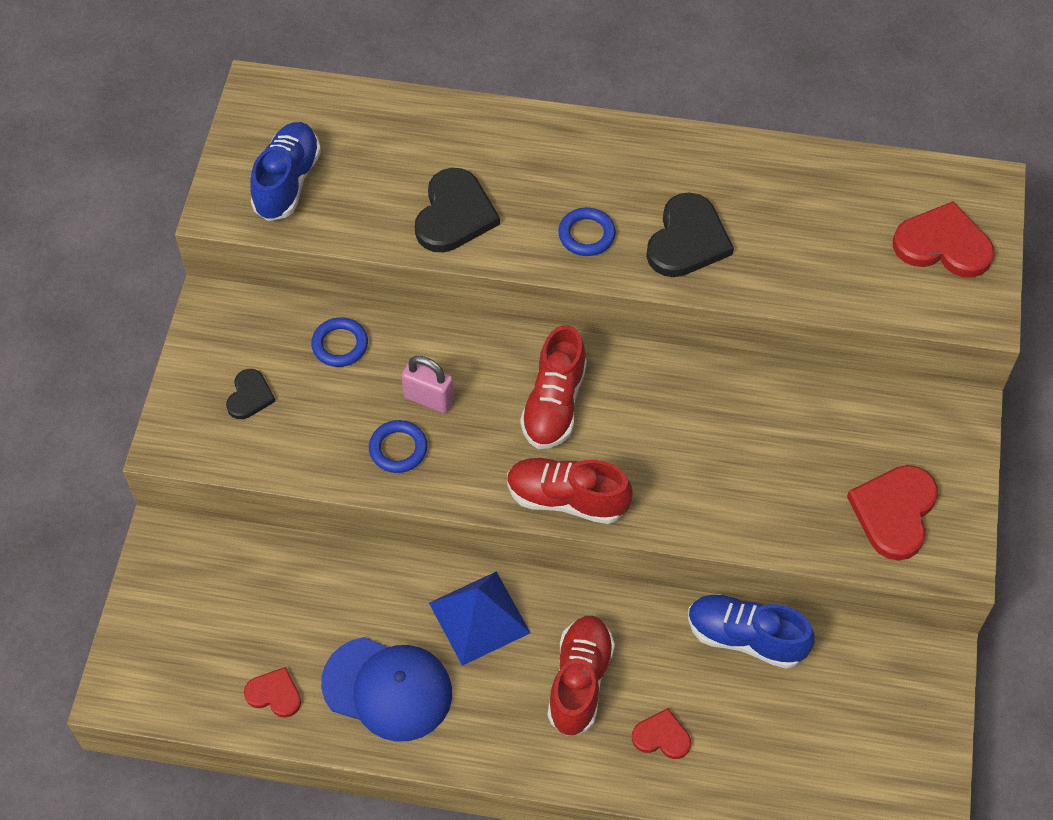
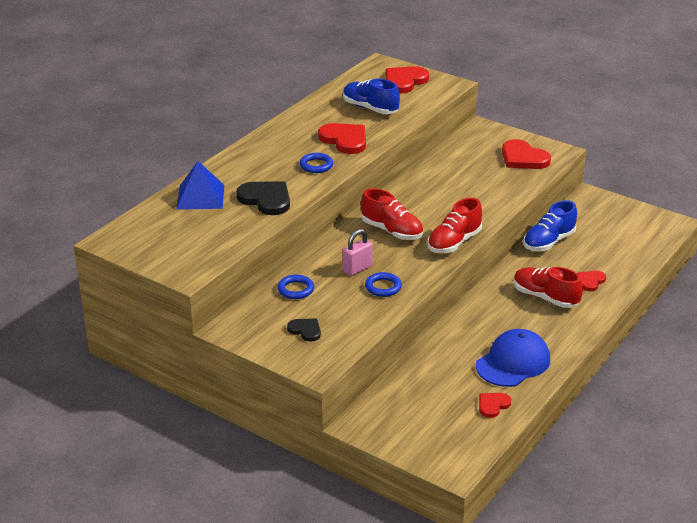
camera: 65 degrees left, 25 degrees down
blue shoe [250,122,321,221] -> blue shoe moved to [343,79,400,114]
blue pyramid [429,572,531,666] -> blue pyramid moved to [176,161,224,210]
black heart [646,192,734,277] -> red heart [318,123,366,154]

